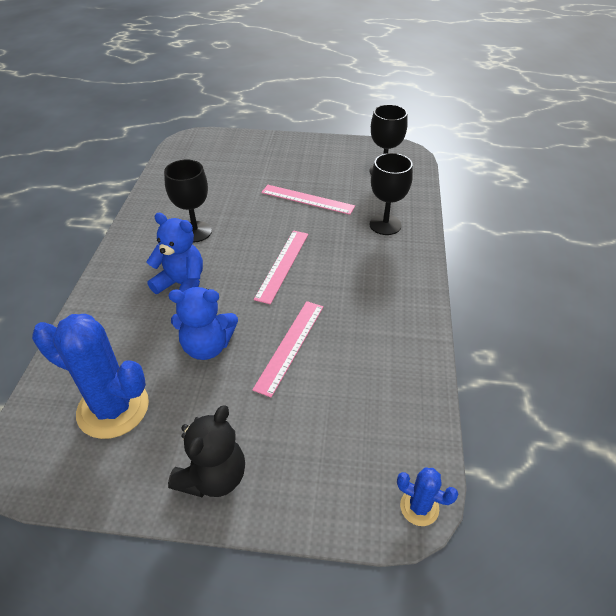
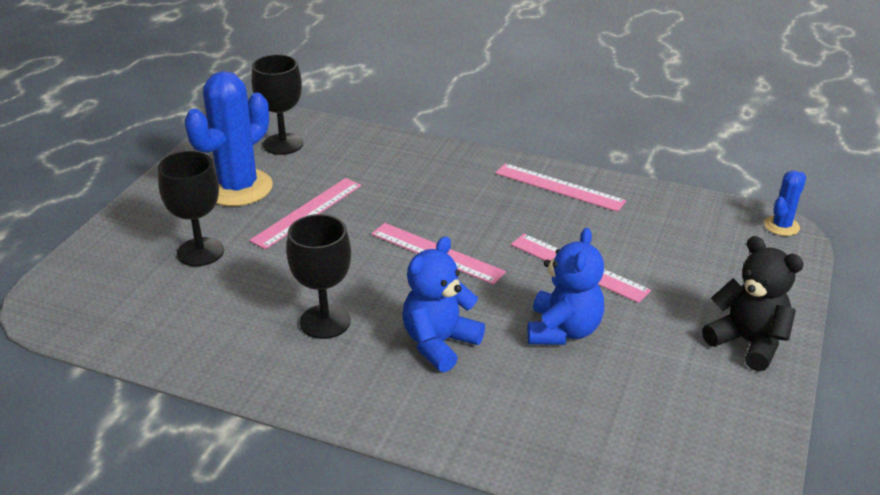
camera: 75 degrees left, 10 degrees down
blue cactus [32,314,149,439] -> blue cactus moved to [184,71,273,206]
black goblet [369,153,413,235] -> black goblet moved to [158,151,224,266]
none -> pink ruler [496,163,626,212]

